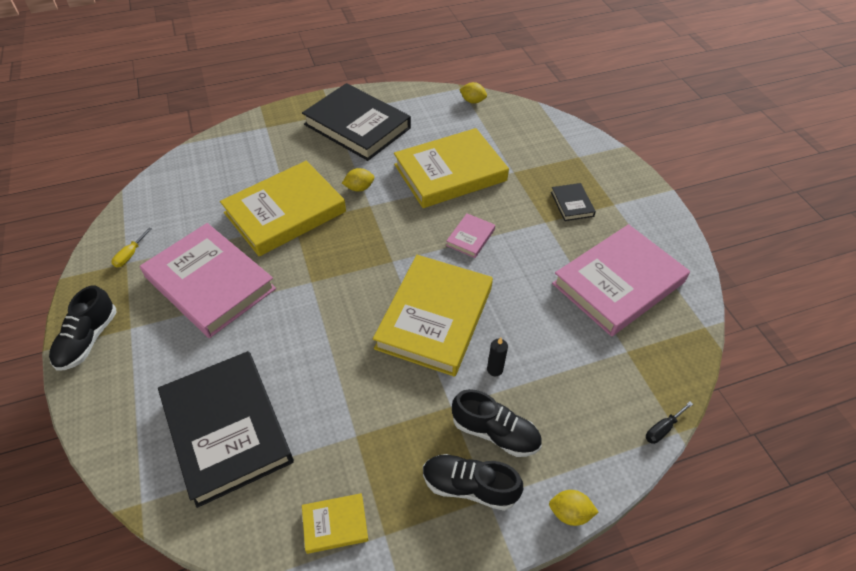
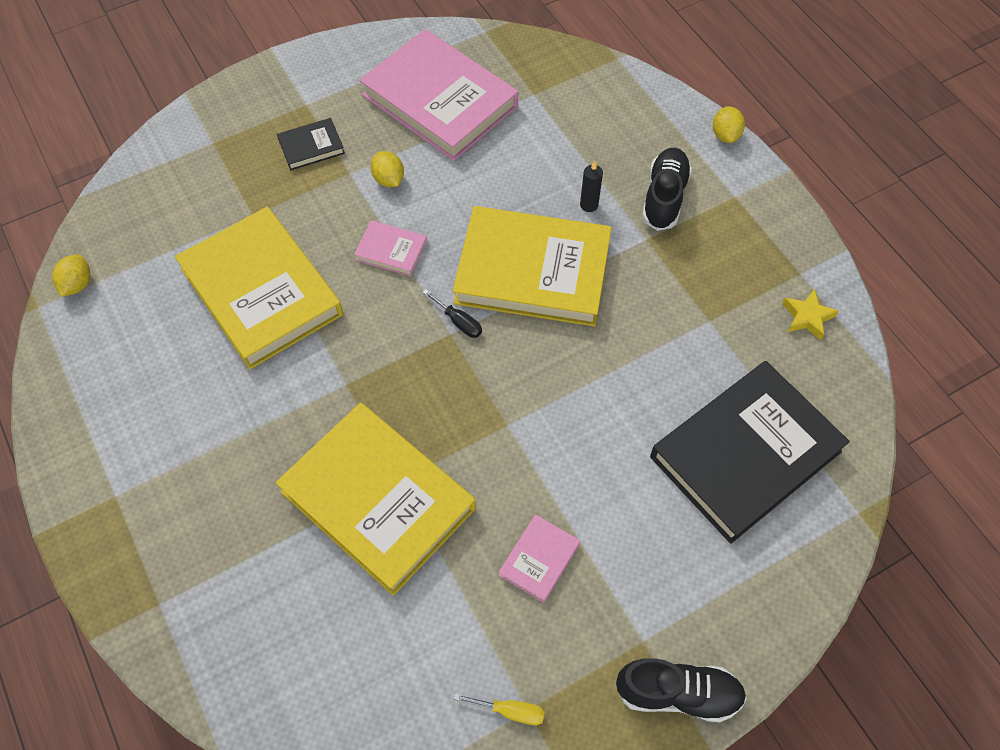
camera: 100 degrees left, 10 degrees up
pink book [140,223,276,338] -> pink book [499,514,580,603], size x0.43
black book [302,83,411,161] -> none
yellow book [302,493,368,554] -> yellow star [782,289,839,340]
yellow lemon [342,168,374,192] -> yellow lemon moved to [371,151,404,187]
black shoe [423,454,523,511] -> none
black screwdriver [646,401,693,444] -> black screwdriver moved to [423,290,482,338]

